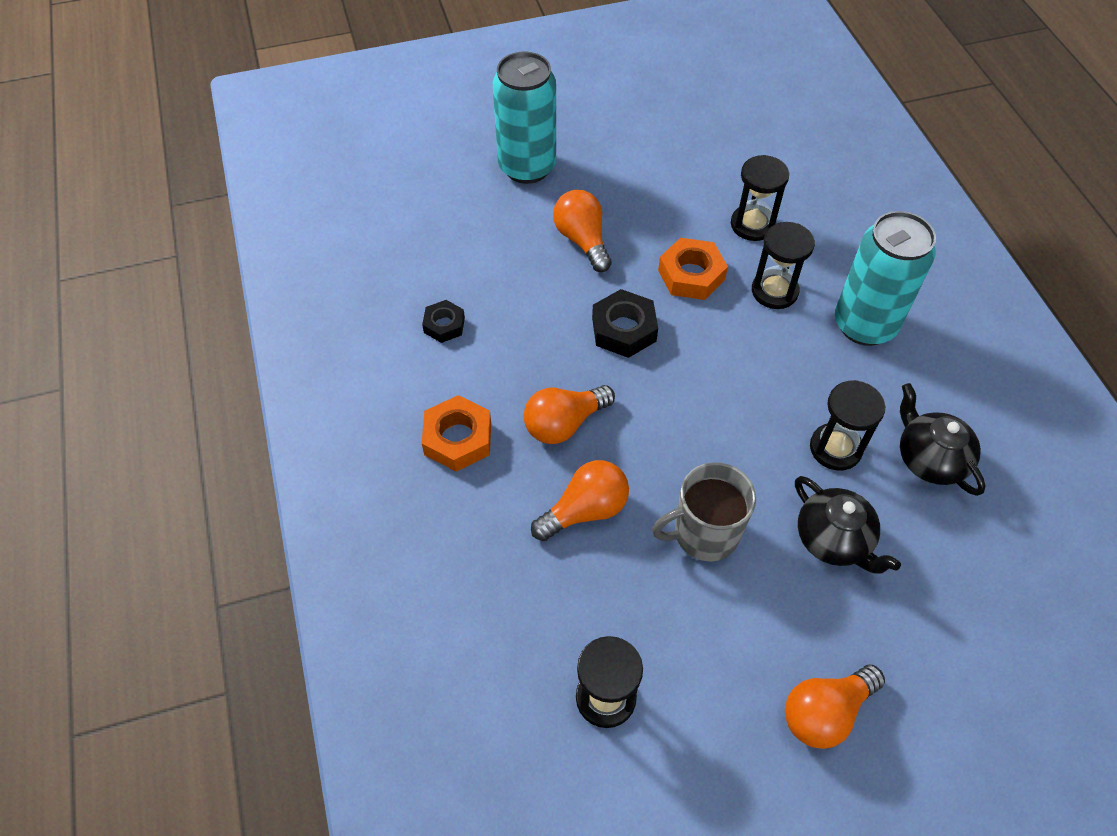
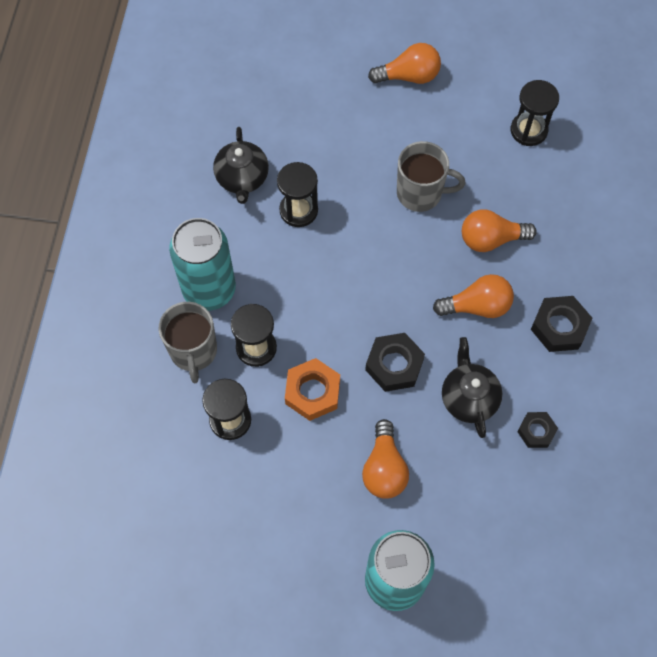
camera: 155 degrees left, 10 degrees up
orange nut [422,395,491,472] -> black nut [531,296,592,352]
black teapot [795,476,901,574] -> black teapot moved to [442,337,503,438]
none -> grey mug [159,302,217,383]

